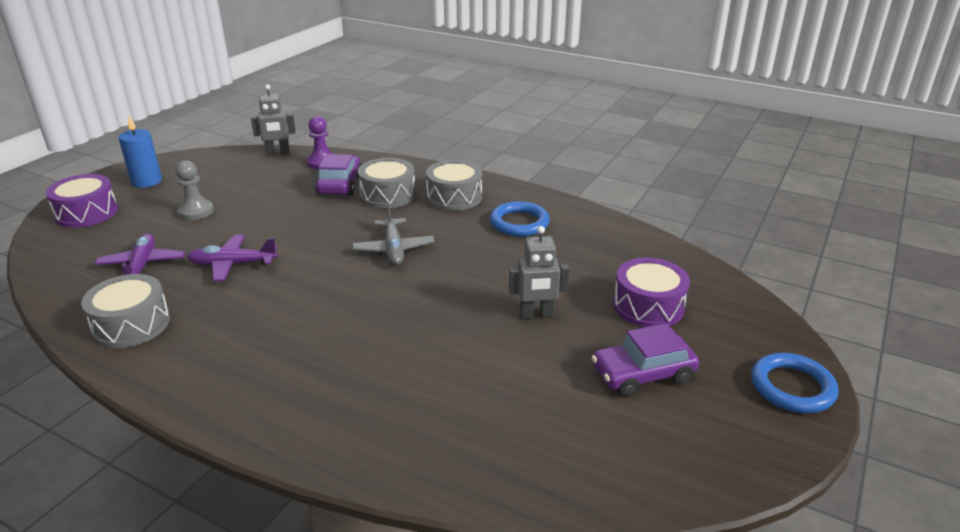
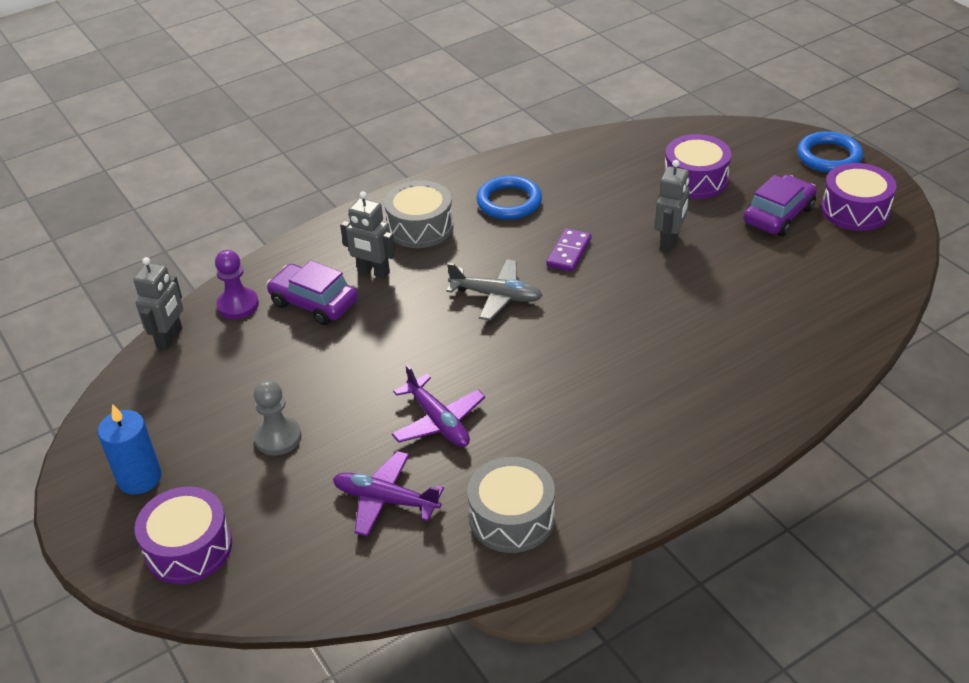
camera: 60 degrees left, 10 degrees up
purple plane [187,235,278,281] -> purple plane turned 60 degrees counterclockwise [392,364,485,447]
grey drum [358,158,416,208] -> grey robot [340,191,396,279]
purple car [592,323,699,397] -> purple car turned 150 degrees counterclockwise [743,175,817,236]
none -> purple domino [546,228,591,272]
none -> purple drum [821,163,897,231]

